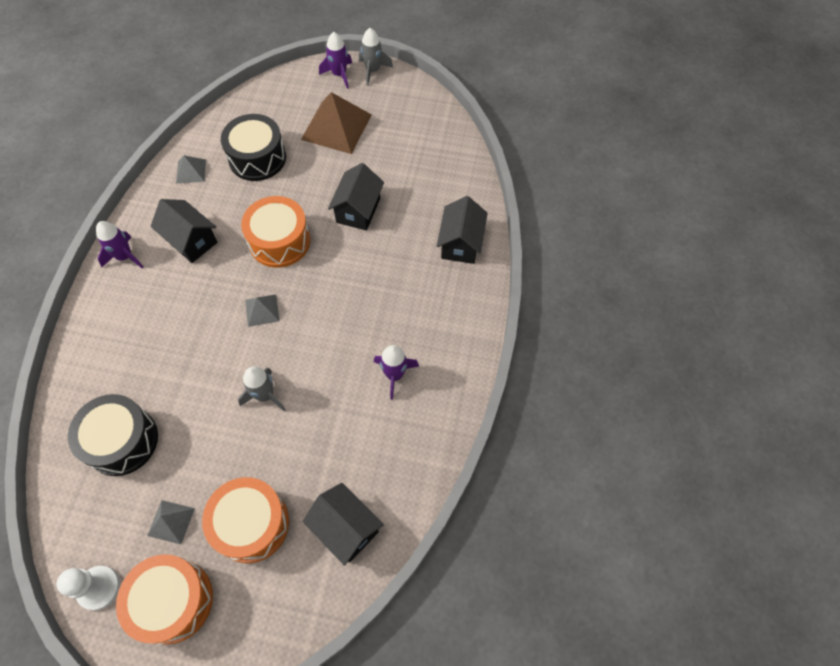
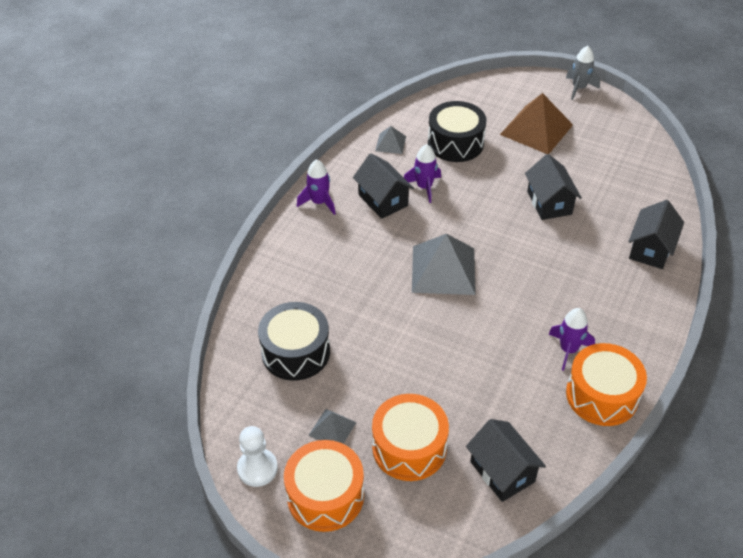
camera: 15 degrees right, 15 degrees down
grey rocket [238,367,286,411] -> none
orange drum [241,196,310,268] -> orange drum moved to [566,343,647,426]
grey pyramid [245,294,280,327] -> grey pyramid [412,234,476,295], size x2.01
purple rocket [319,32,352,89] -> purple rocket moved to [404,144,441,203]
black house [328,163,384,231] -> black house turned 45 degrees counterclockwise [525,154,582,220]

